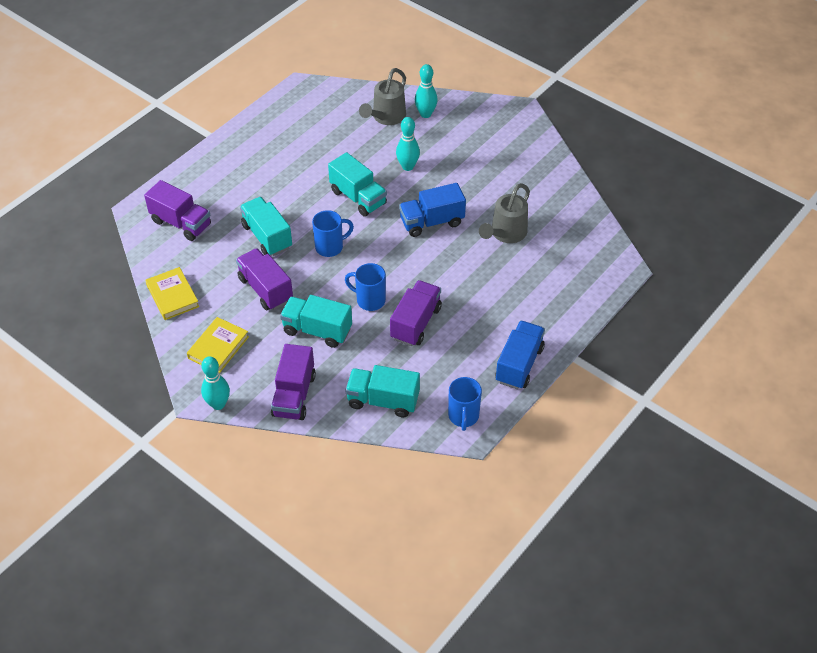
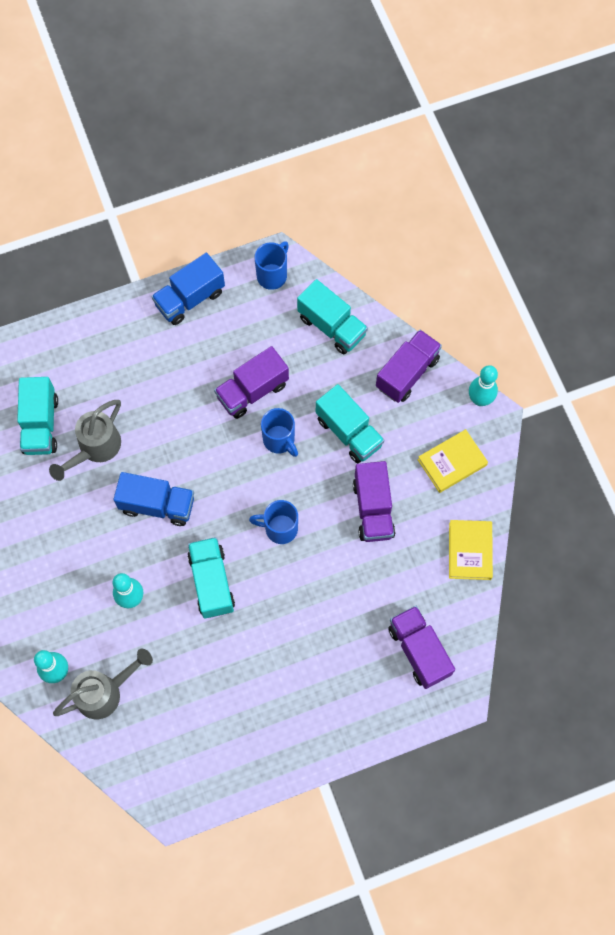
camera: 150 degrees left, 20 degrees up
turquoise truck [240,197,292,256] -> turquoise truck moved to [17,377,58,455]
grey watering can [479,183,530,243] -> grey watering can turned 150 degrees clockwise [49,400,121,481]

